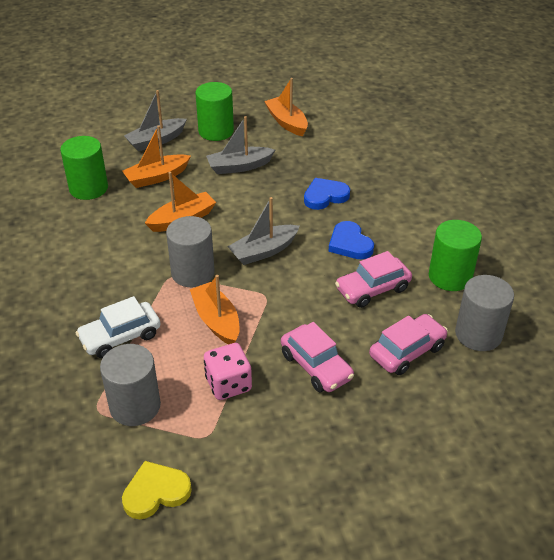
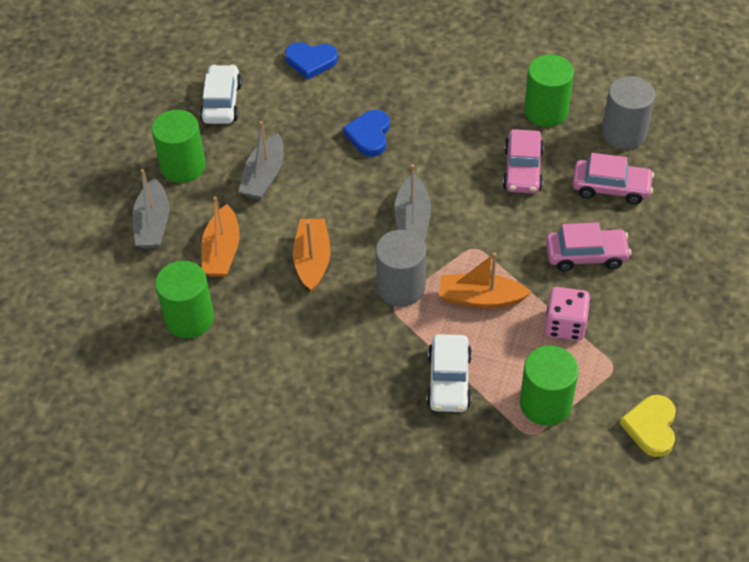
camera: 55 degrees left, 10 degrees up
grey cylinder [100,344,161,426] -> green cylinder [520,346,579,426]
orange boat [264,78,308,137] -> white car [200,64,242,124]
blue heart [328,221,374,259] -> blue heart moved to [285,42,338,80]
pink car [369,314,448,375] -> pink car turned 105 degrees clockwise [572,153,654,205]

